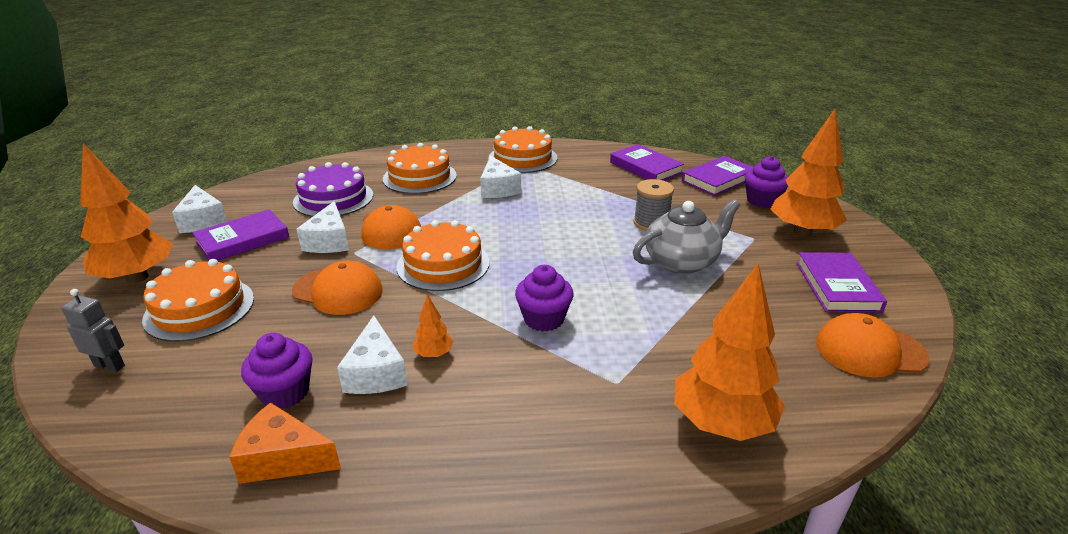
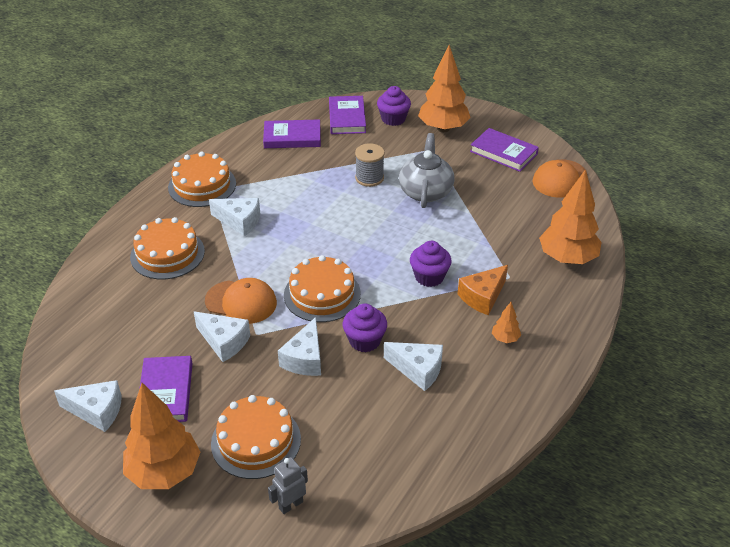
camera: 55 degrees left, 10 degrees up
orange cheese [229,402,341,484] -> orange cheese moved to [458,265,508,315]
purple cupcake [241,333,313,409] -> purple cupcake moved to [343,304,387,352]
orange cap [292,261,383,315] -> white cheese [278,317,321,376]
purple cake [293,162,373,217] -> none
orange tree [413,294,454,358] -> orange tree moved to [492,302,521,343]

